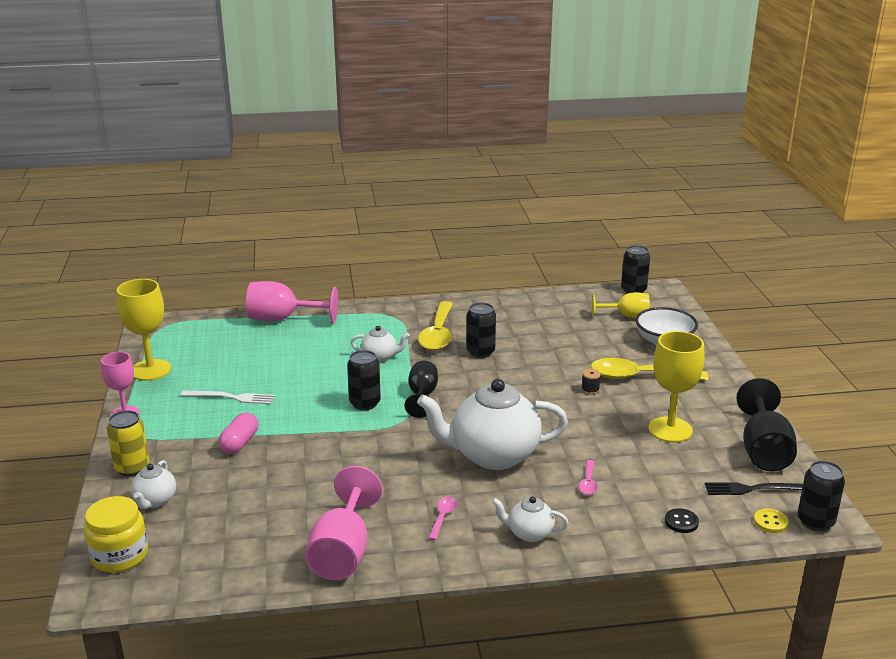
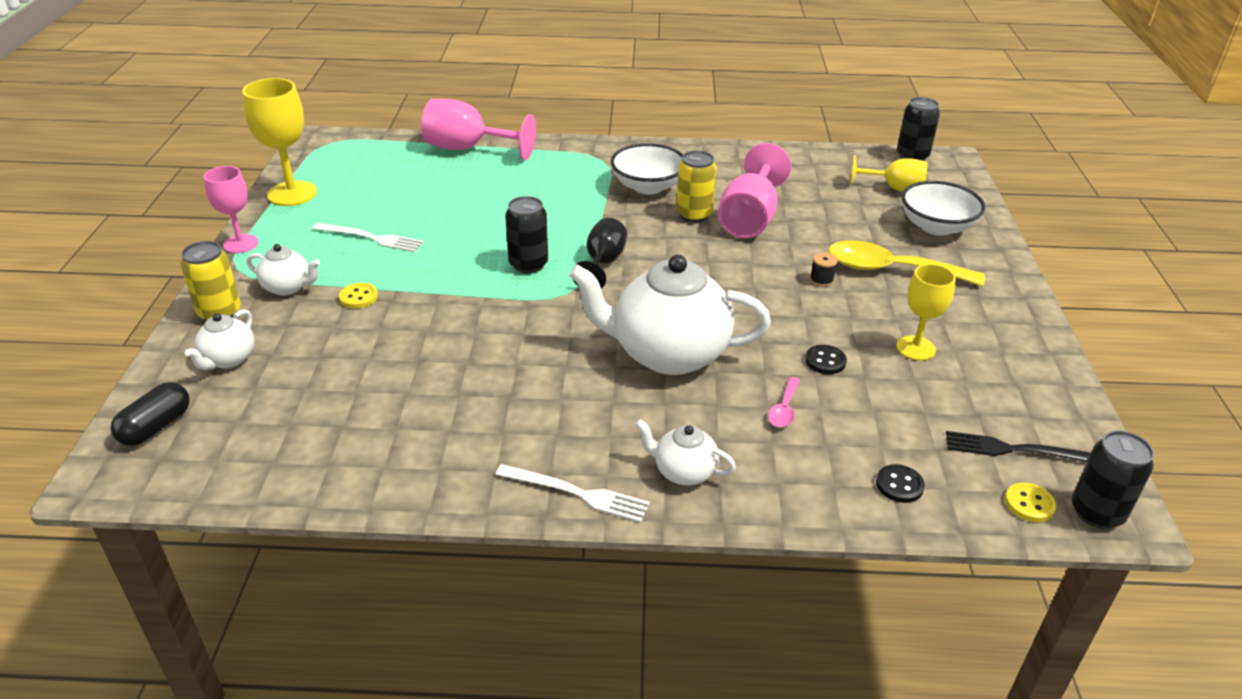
camera: 10 degrees right, 10 degrees up
yellow jar [84,496,148,573] -> black capsule [111,382,190,446]
pink capsule [218,412,258,454] -> yellow button [339,283,378,308]
pink goblet [305,466,382,580] -> pink goblet moved to [718,143,791,238]
white teapot [351,326,410,362] -> white teapot moved to [247,244,320,296]
yellow spoon [418,301,453,351] -> white bowl [610,143,683,194]
pink spoon [428,497,457,540] -> none
black can [466,302,496,358] -> yellow can [676,150,717,223]
yellow goblet [648,331,704,443] -> yellow goblet [896,264,956,361], size x0.65
black goblet [736,378,797,471] -> none
none -> white fork [495,464,650,523]
none -> black button [805,345,847,374]

